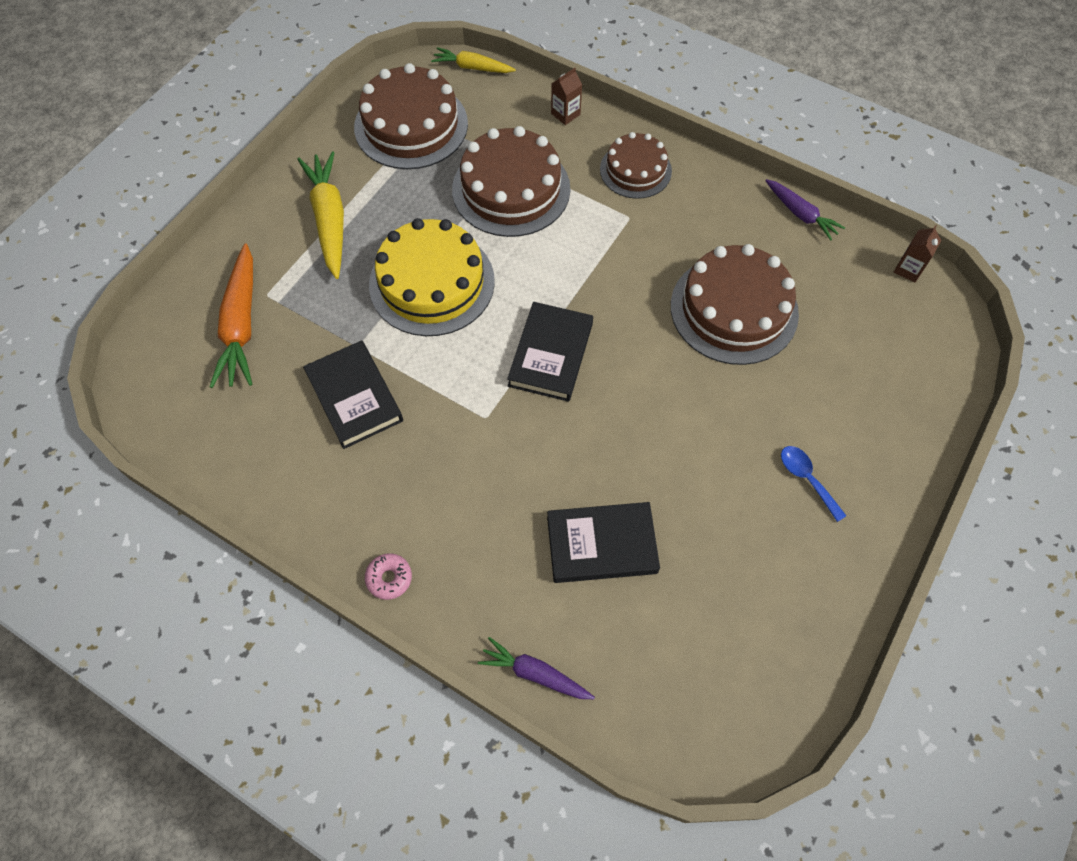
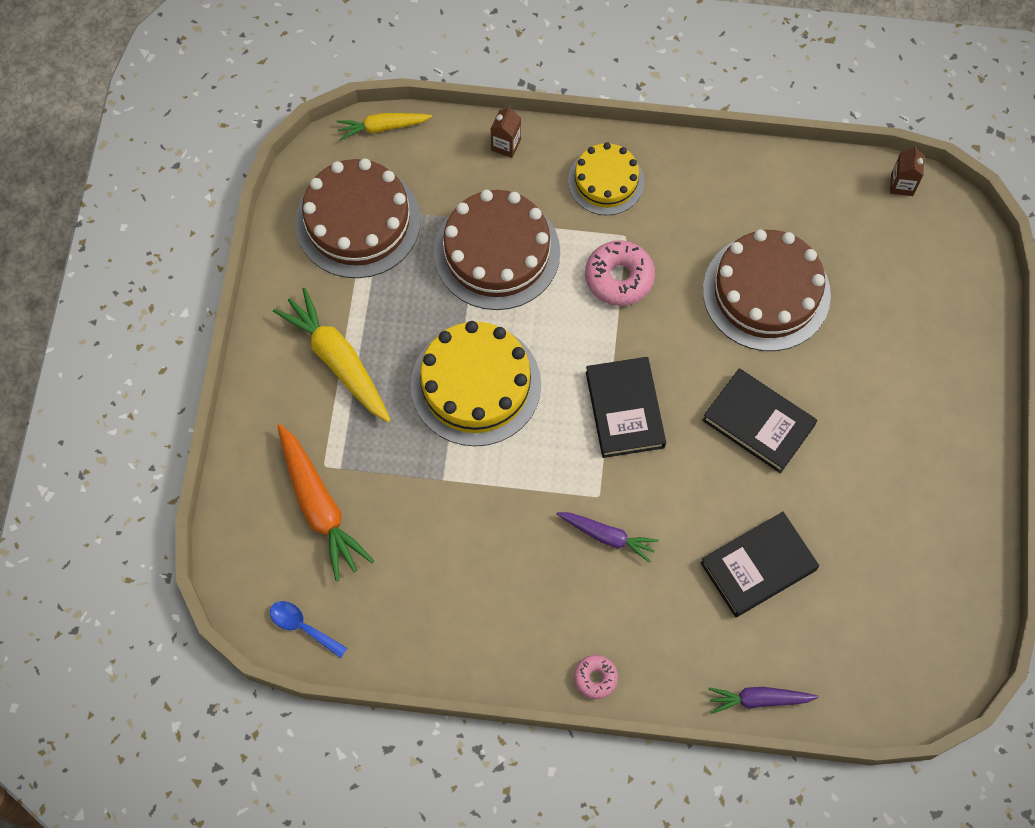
camera: 25 degrees left, 5 degrees up
black book [303,340,403,449] -> black book moved to [702,368,818,473]
brown cake [600,132,672,199] -> yellow cake [568,142,644,215]
purple carrot [765,179,845,241] -> purple carrot moved to [556,512,659,563]
blue spoon [781,446,846,522] -> blue spoon moved to [270,601,347,658]
none -> pink donut [585,240,655,306]

